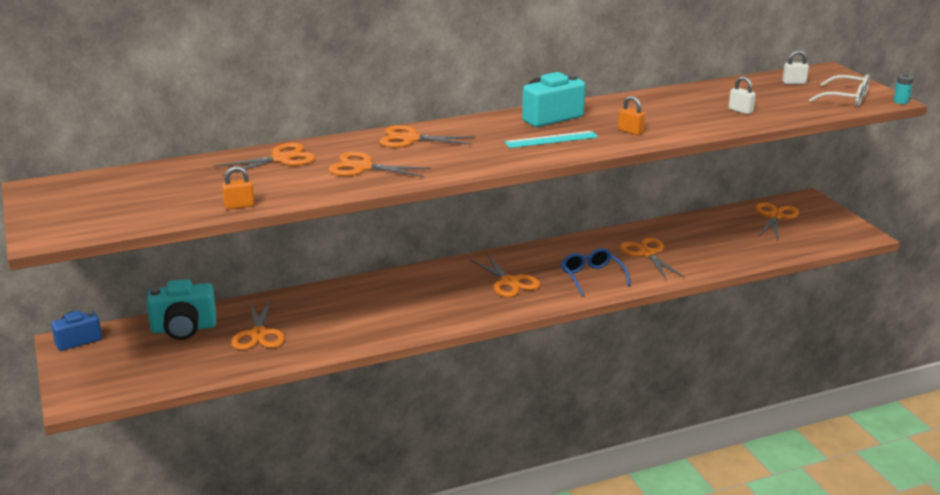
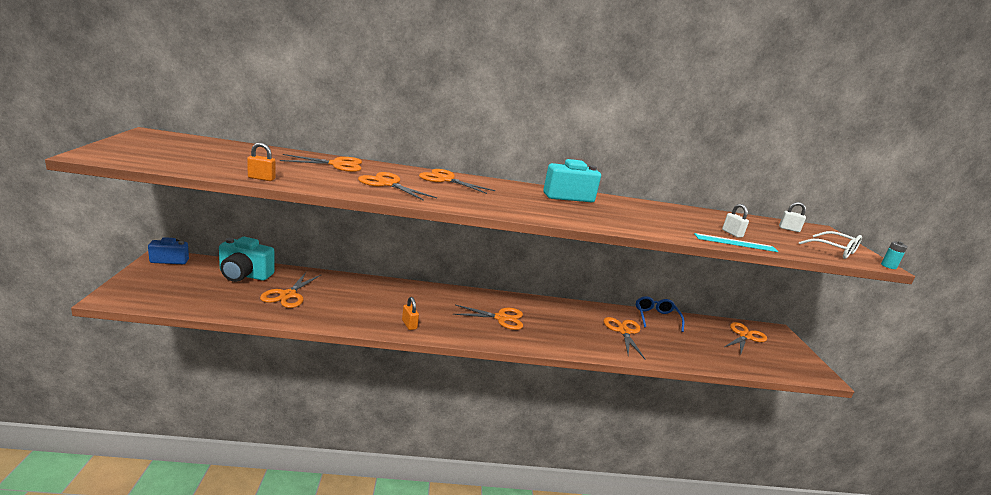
camera: 15 degrees right, 5 degrees down
orange scissors [469,253,540,297] -> orange scissors turned 75 degrees counterclockwise [453,305,523,330]
turquoise ruler [504,131,598,148] -> turquoise ruler moved to [694,233,779,252]
blue glasses [561,248,631,296] -> blue glasses moved to [636,296,684,332]
orange padlock [618,96,645,135] -> orange padlock moved to [402,297,419,330]

